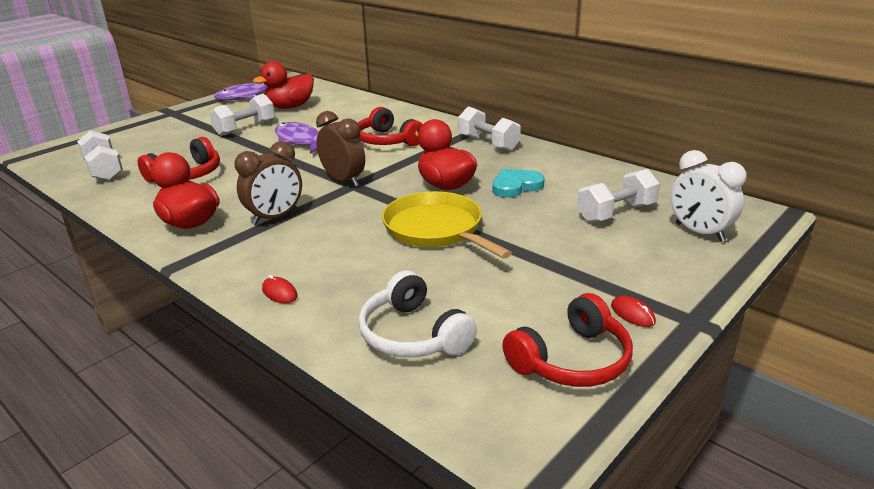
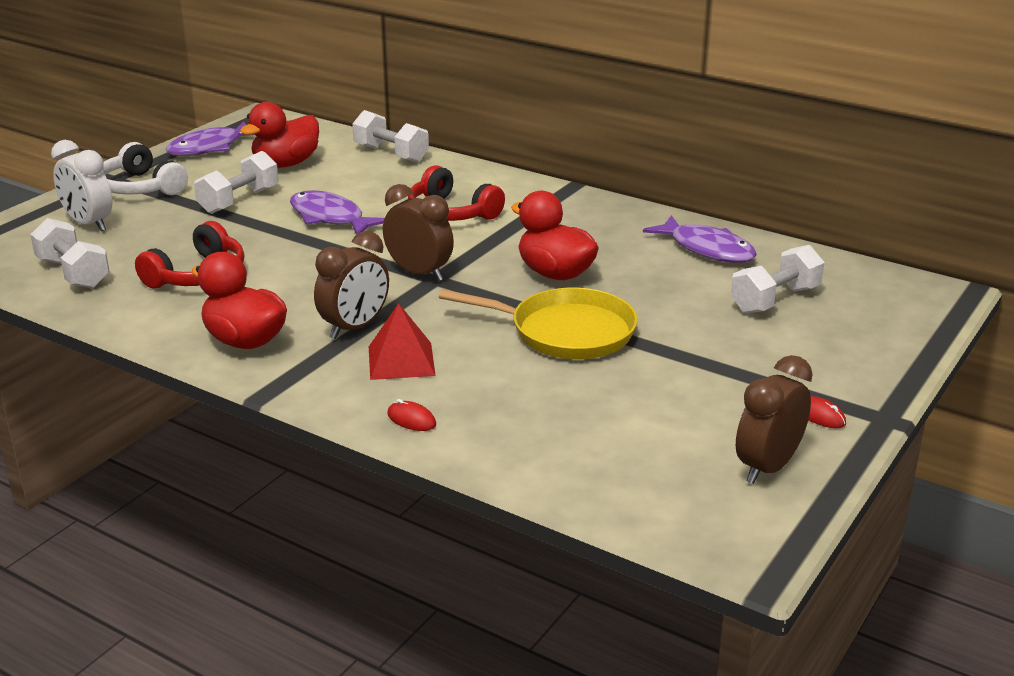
camera: 10 degrees left, 0 degrees up
white headphones [358,271,477,357] -> white headphones moved to [103,142,188,195]
yellow pan [382,191,512,259] -> yellow pan turned 150 degrees clockwise [439,288,638,359]
white dumbbell [458,106,521,151] -> white dumbbell moved to [352,110,429,163]
turquoise heart [492,169,545,198] -> none
red headphones [502,293,633,387] -> brown clock [736,355,813,484]
white clock [670,150,747,242] -> white clock moved to [51,140,112,231]
none -> red pyramid [369,303,436,380]
none -> purple fish [643,215,757,263]

